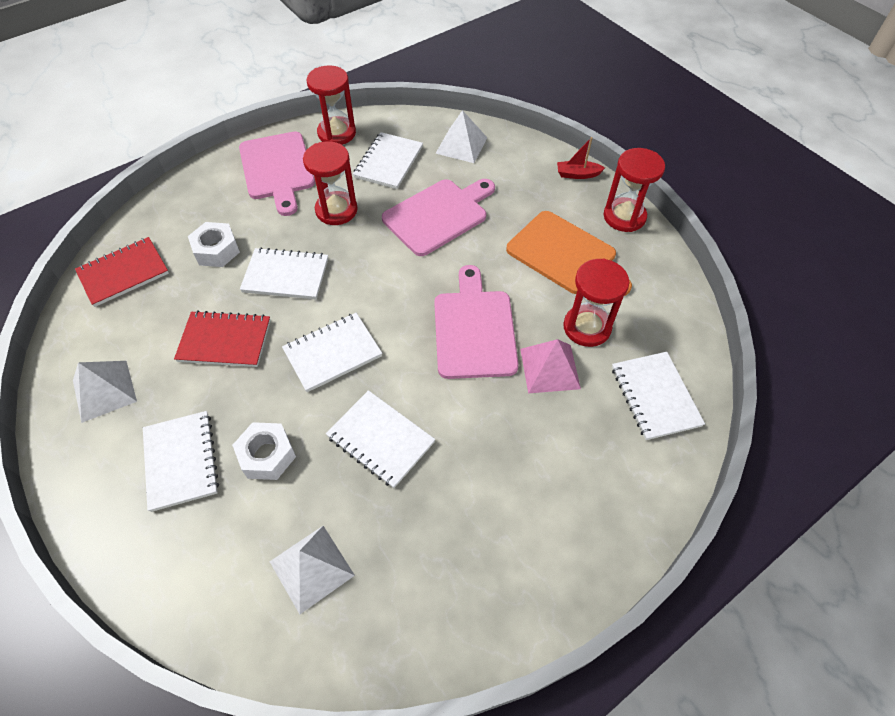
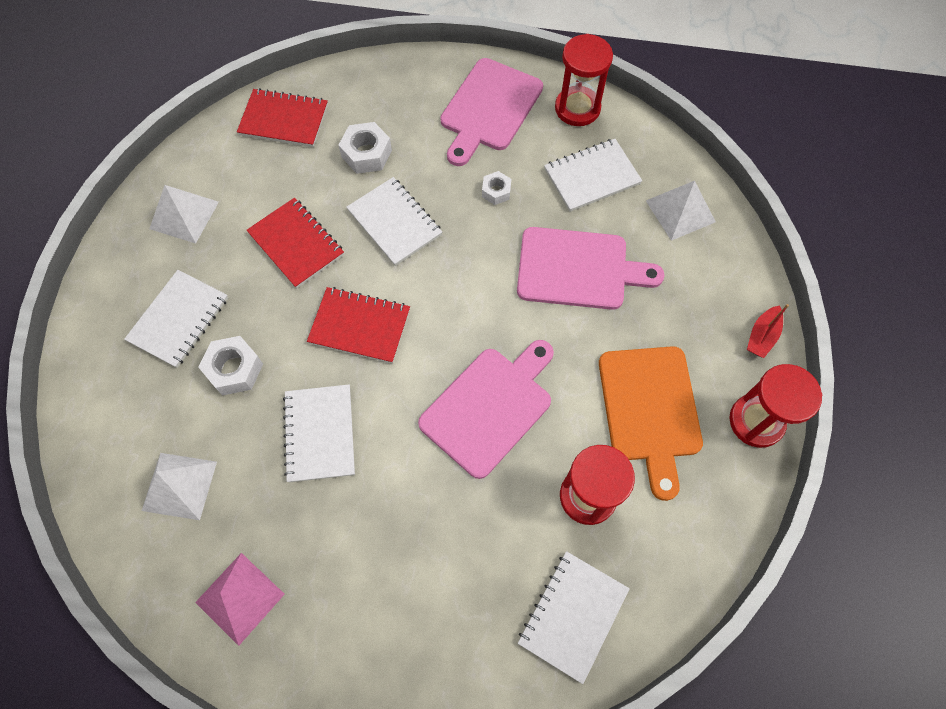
camera: 45 degrees right, 10 degrees up
white notebook [282,313,382,392] -> red notebook [307,287,410,363]
red hourglass [303,141,358,225] -> white nut [482,171,511,205]
pink pyramid [520,339,581,393] -> pink pyramid moved to [195,553,285,646]
red boat [557,137,605,179] -> red boat turned 105 degrees counterclockwise [747,304,789,358]

